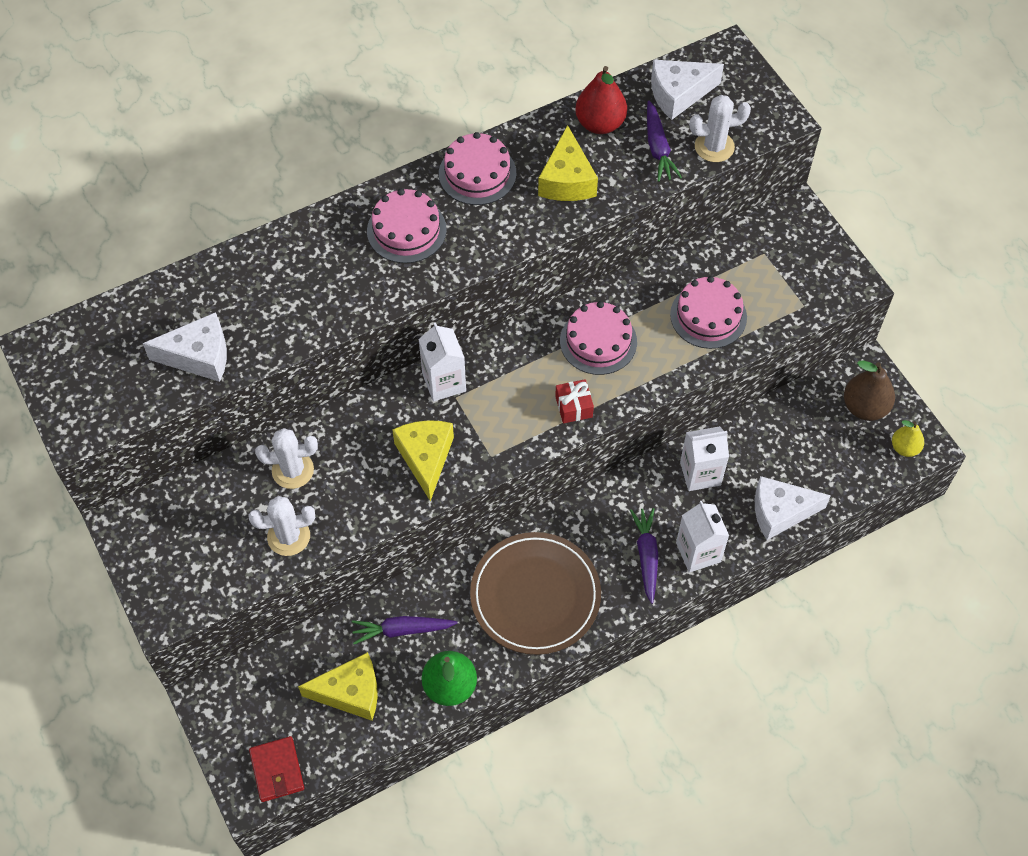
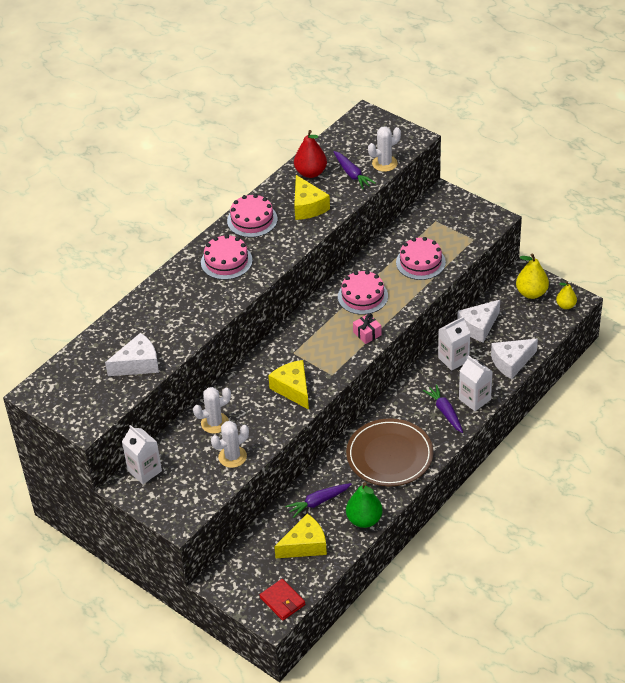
camera: 20 degrees left, 15 degrees down
white carton [418,322,466,402] -> white carton moved to [122,425,162,484]
red gift [555,379,594,423] -> pink gift [353,313,382,344]
white cheese [651,60,724,120] -> white cheese moved to [457,300,500,343]
brown pear [844,361,895,421] -> yellow pear [516,253,549,299]

